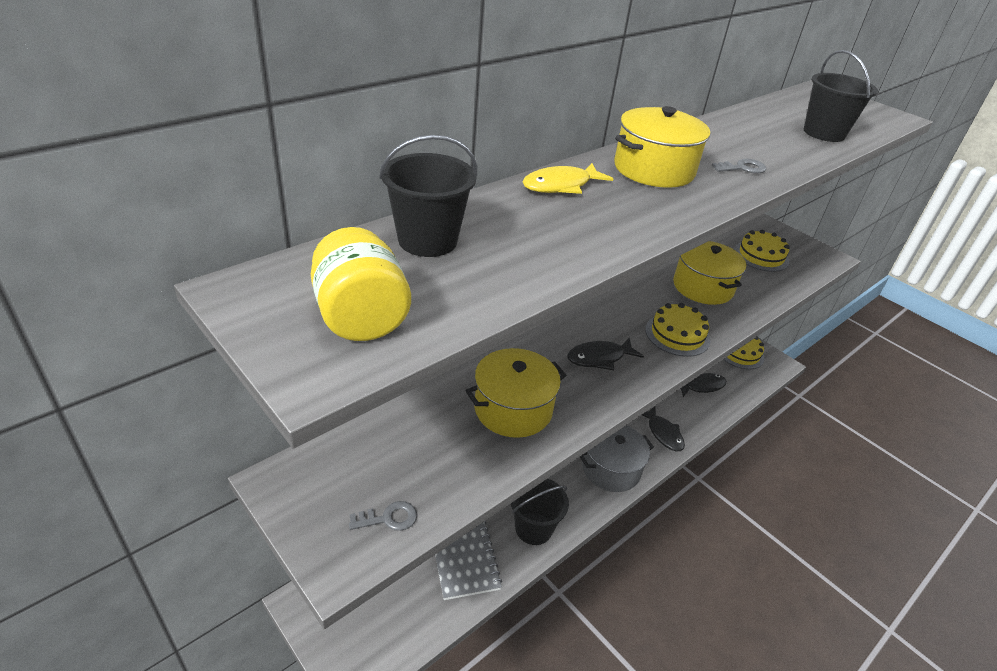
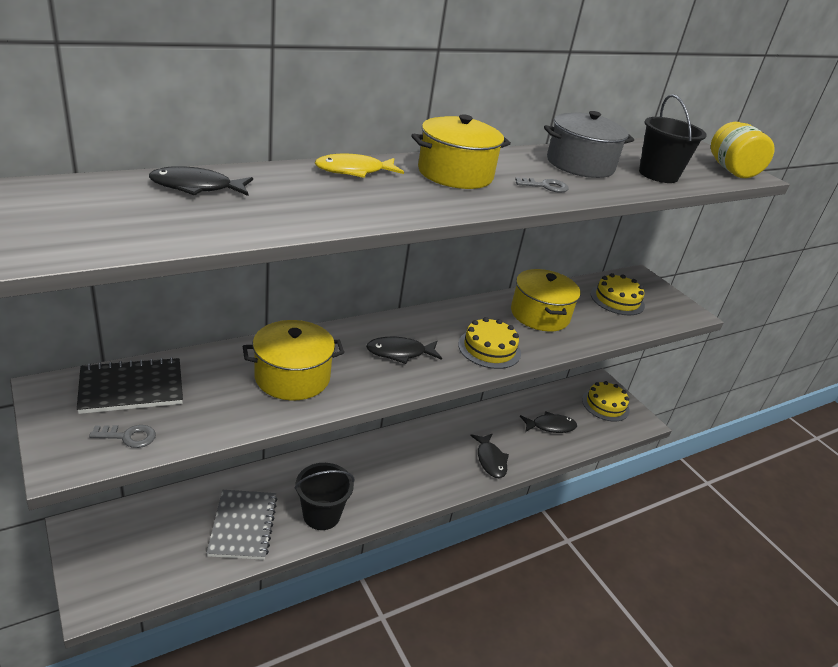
camera: 10 degrees right, 5 degrees down
yellow jar [311,227,411,341] -> yellow jar moved to [711,122,775,178]
black bucket [379,135,477,257] -> black fish [149,166,253,196]
grey pot [580,426,654,492] -> grey pot moved to [544,111,634,178]
none -> black notebook [77,357,183,414]

